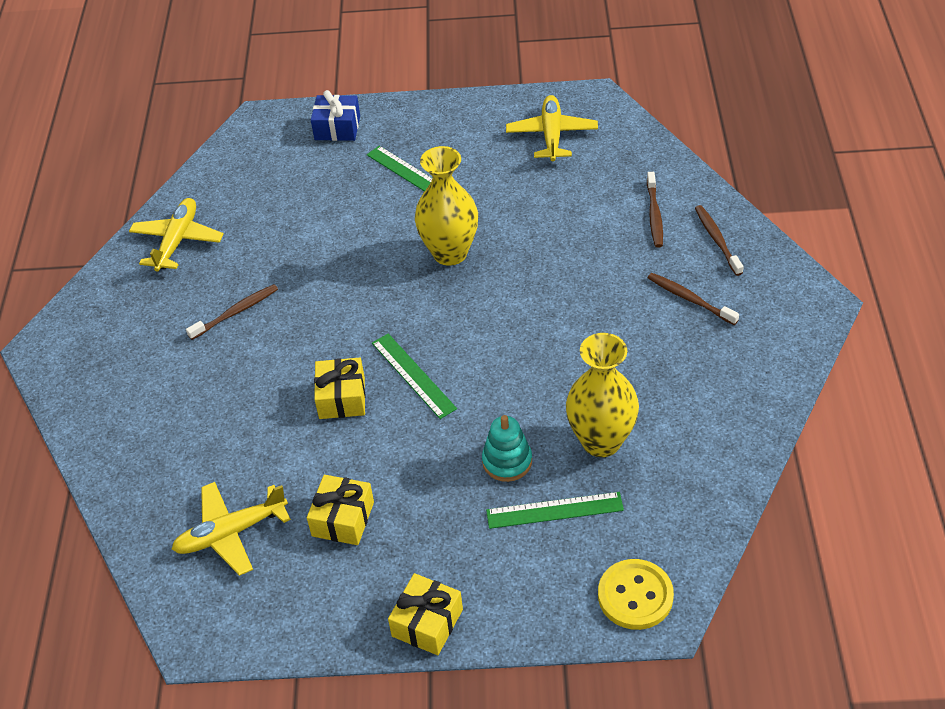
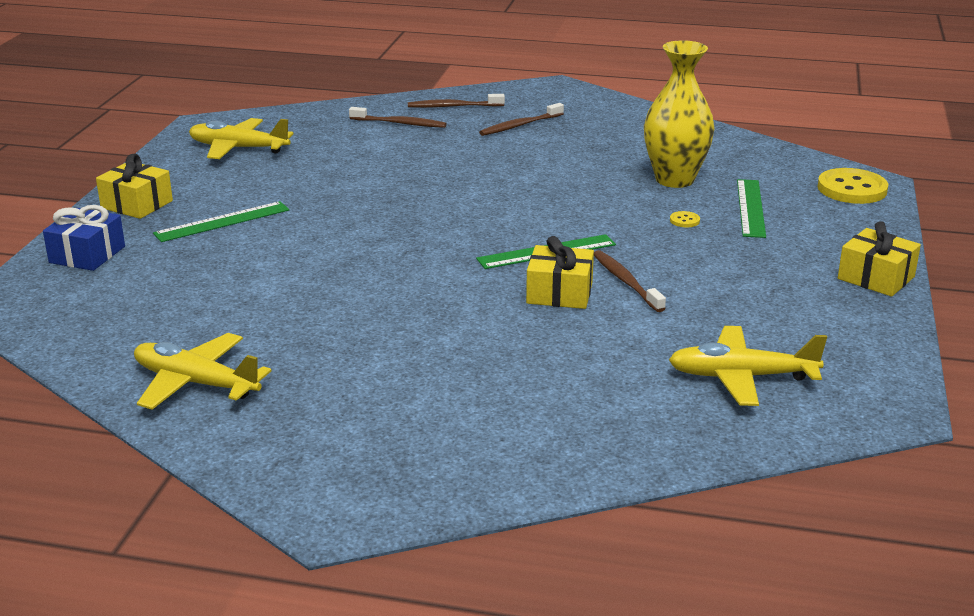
camera: 80 degrees left, 20 degrees down
yellow plane [171,482,291,576] -> yellow plane turned 105 degrees clockwise [669,326,827,406]
brown toothbrush [186,284,278,340] -> brown toothbrush moved to [594,250,666,312]
yellow gift [307,475,374,545] -> yellow gift moved to [96,153,173,219]
yellow vase [415,146,478,266] -> none
turquoise stacking toy [482,415,532,482] -> yellow button [670,211,700,227]

